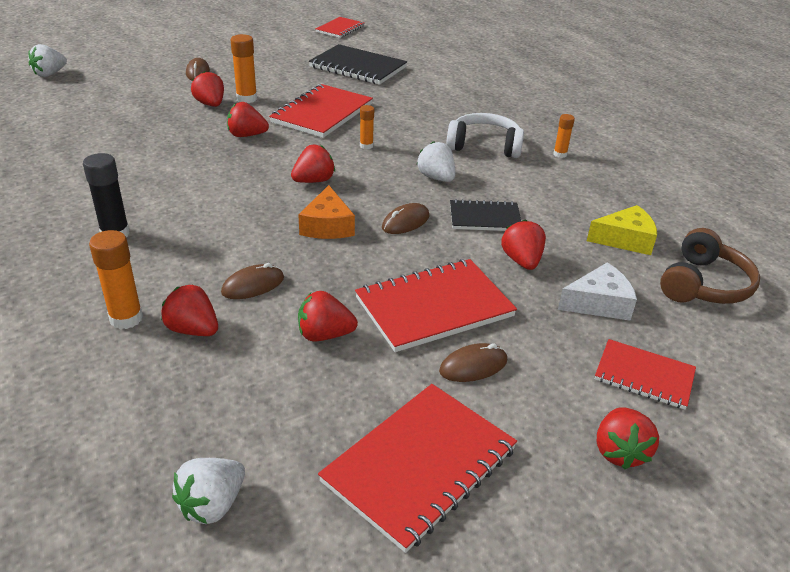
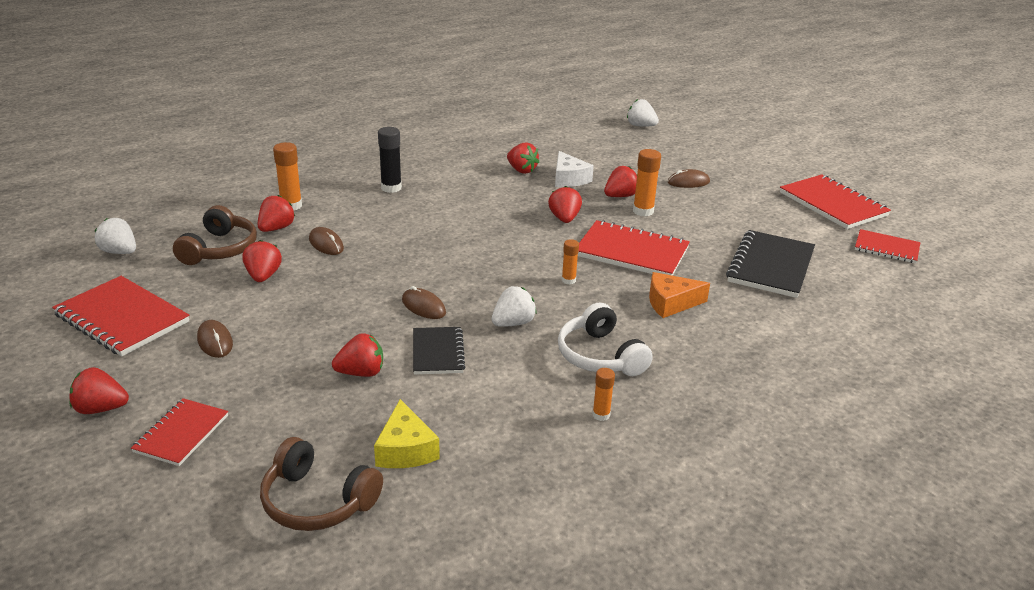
camera: 85 degrees right, 5 degrees down
red strawberry [291,145,335,183] -> red strawberry moved to [507,142,539,174]
orange cheese [298,185,355,239] -> orange cheese moved to [649,272,710,318]
red notebook [355,259,517,352] -> red notebook moved to [780,174,891,229]
white headphones [446,113,524,158] -> white headphones turned 150 degrees clockwise [558,303,653,376]
white cheese [558,263,637,321] -> white cheese moved to [555,151,594,187]
none -> brown headphones [173,205,257,265]

